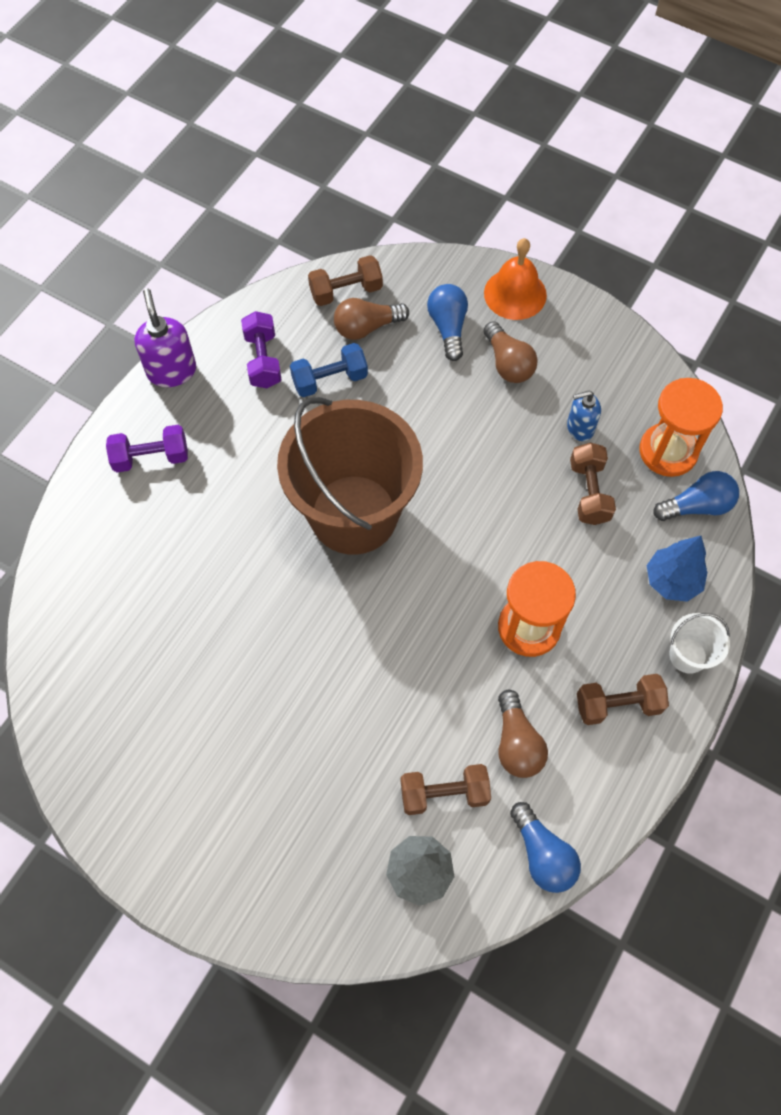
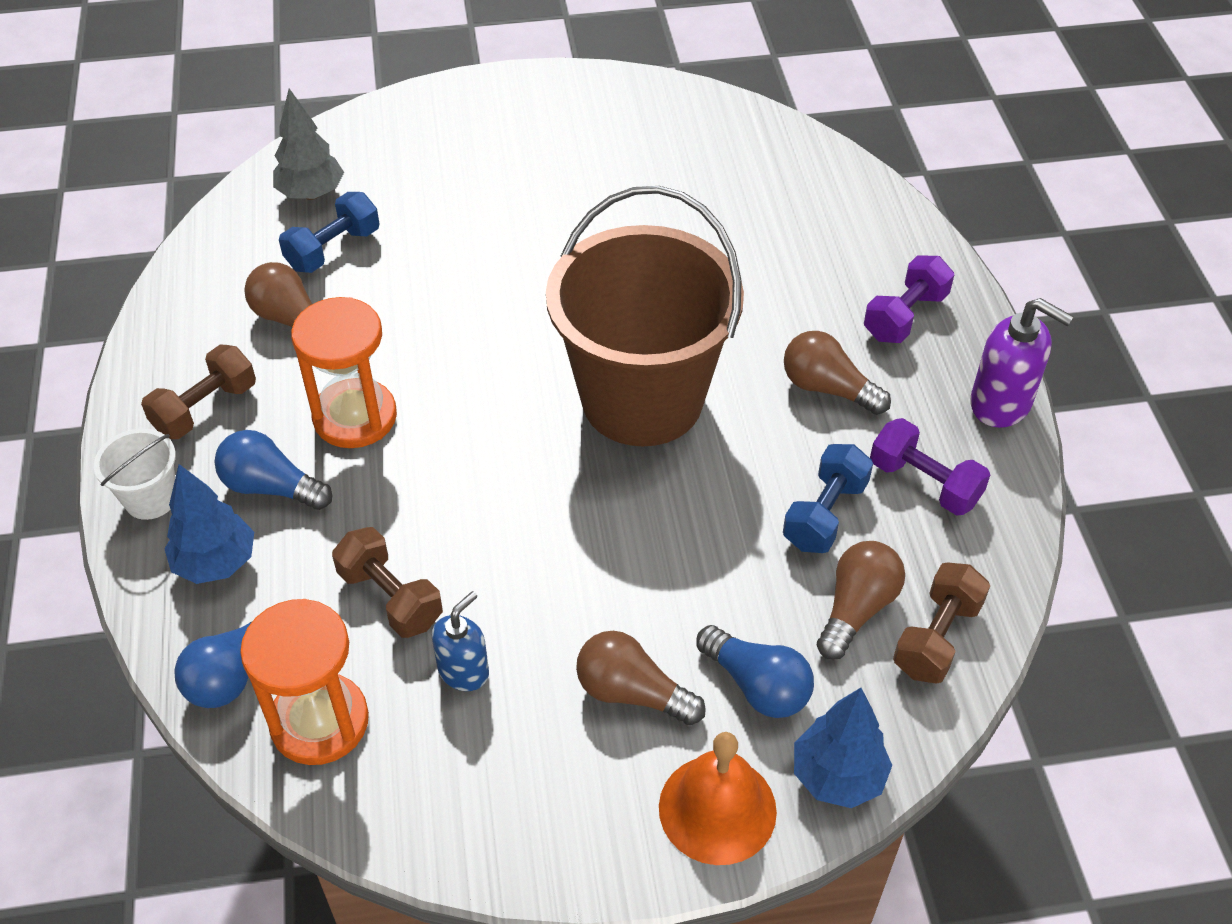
camera: 140 degrees right, 15 degrees down
brown dumbbell [401,764,491,815] -> blue dumbbell [279,192,380,273]
blue light bulb [510,802,581,893] -> blue light bulb moved to [214,430,332,510]
none -> brown light bulb [784,331,891,415]
none -> blue tree [794,688,892,808]

